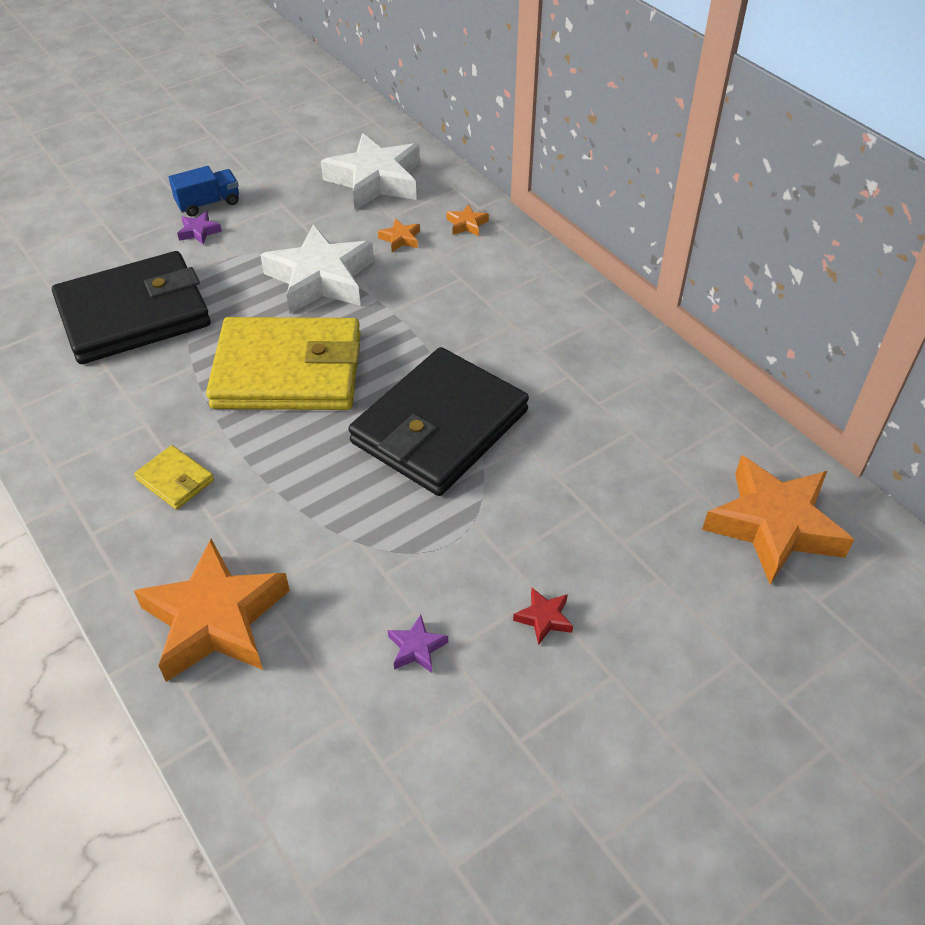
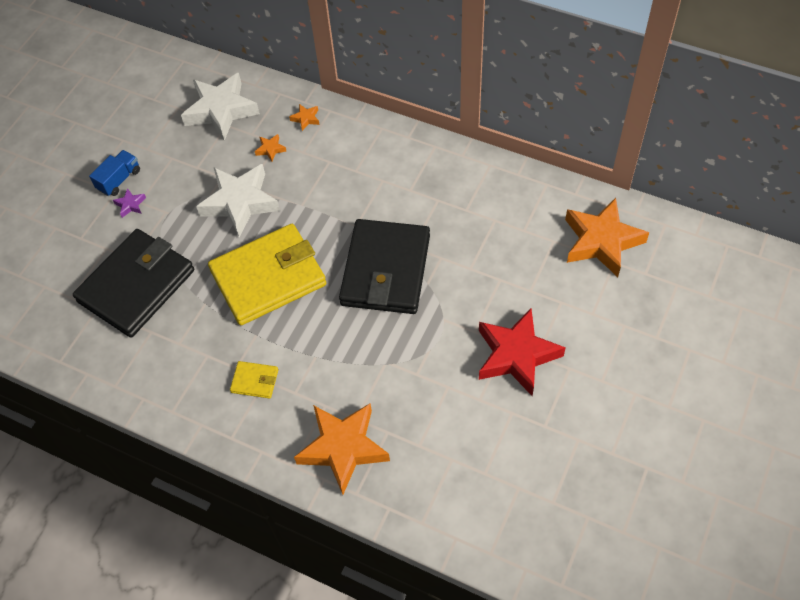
camera: 25 degrees left, 10 degrees up
purple star [388,615,448,673] -> none
red star [513,588,573,645] -> red star [479,309,566,396], size x2.49

